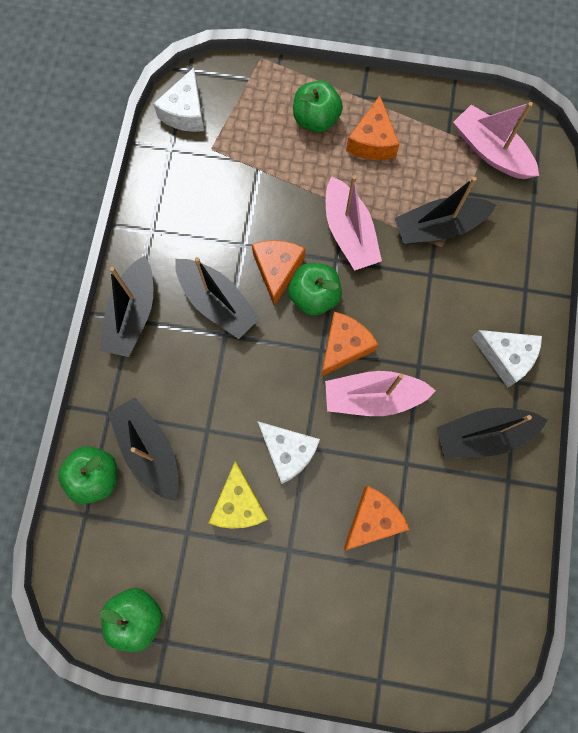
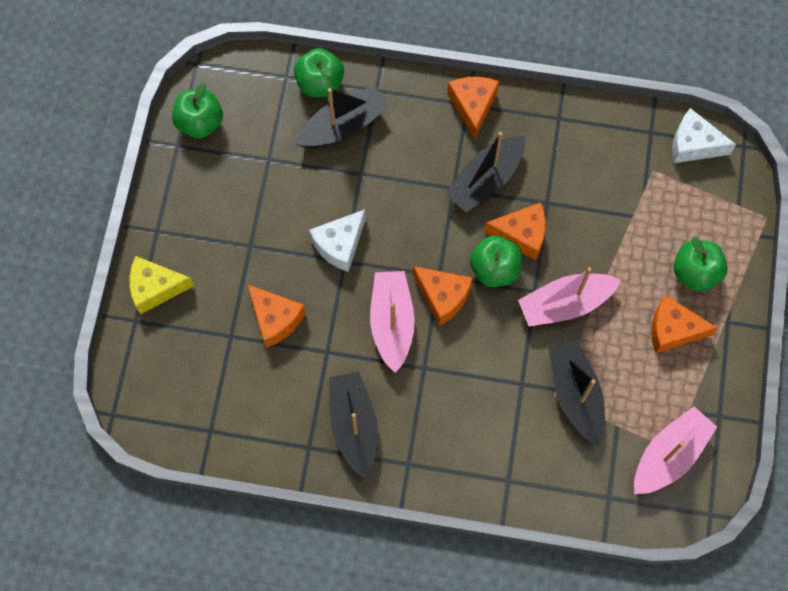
camera: 90 degrees right, 5 degrees down
black boat [100,256,153,357] -> orange cheese [447,77,499,140]
yellow cheese [209,461,269,529] -> yellow cheese moved to [130,256,194,315]
white cheese [472,330,542,387] -> none

